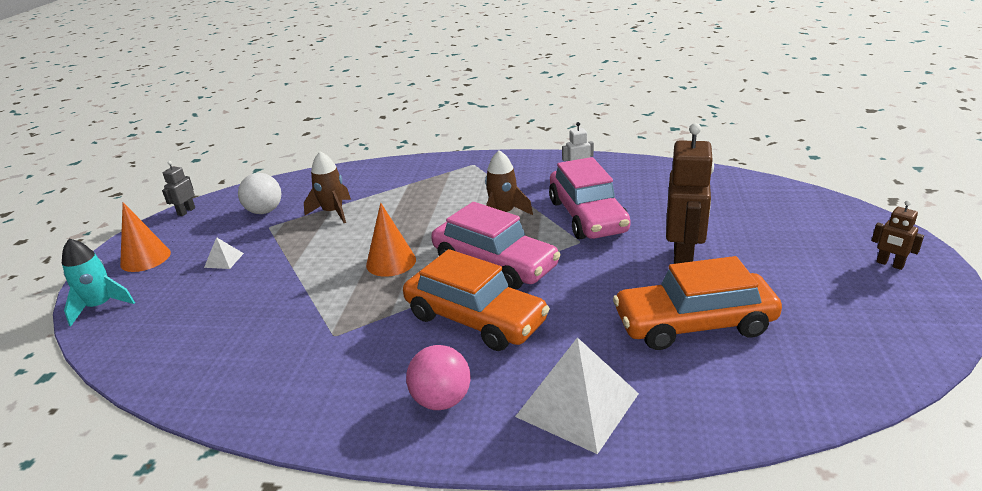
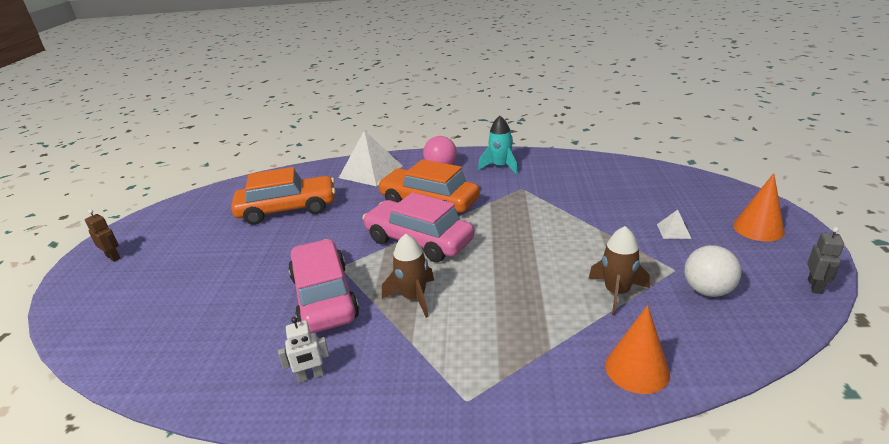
camera: 175 degrees right, 0 degrees up
turquoise rocket [62,239,135,326] -> turquoise rocket moved to [478,116,518,175]
orange cone [366,203,416,277] -> orange cone moved to [605,305,670,394]
brown robot [666,123,714,264] -> none

